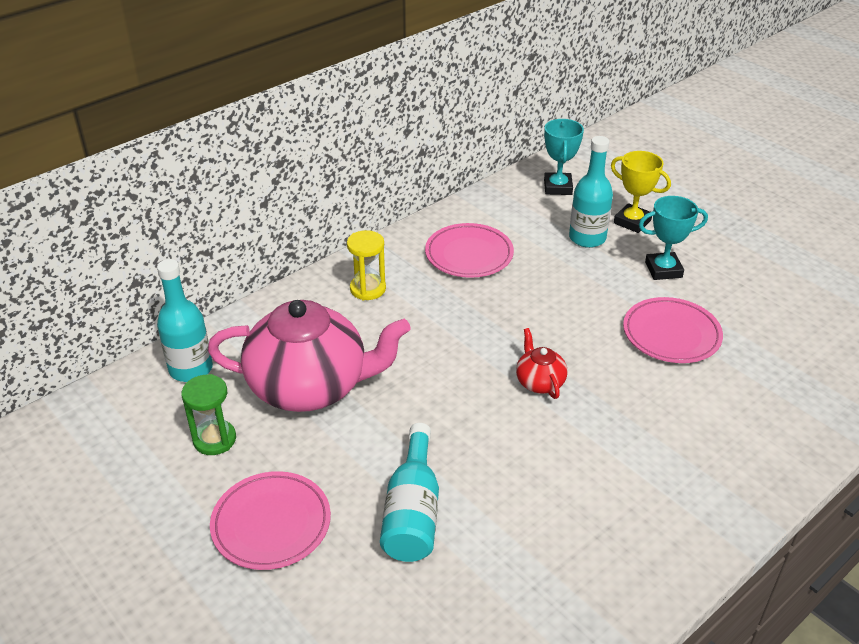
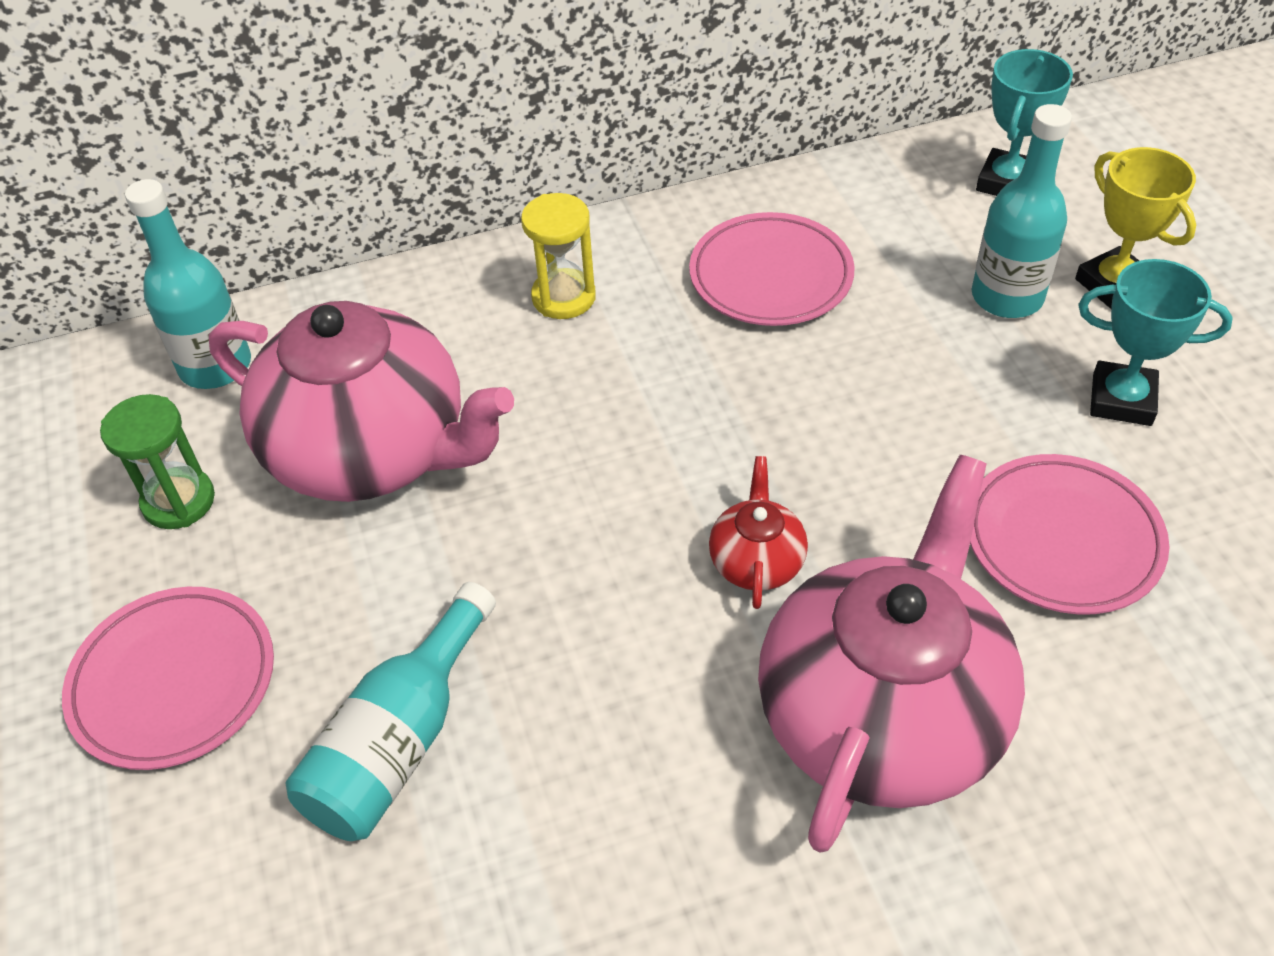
camera: 25 degrees right, 10 degrees up
none -> pink teapot [758,455,1025,853]

